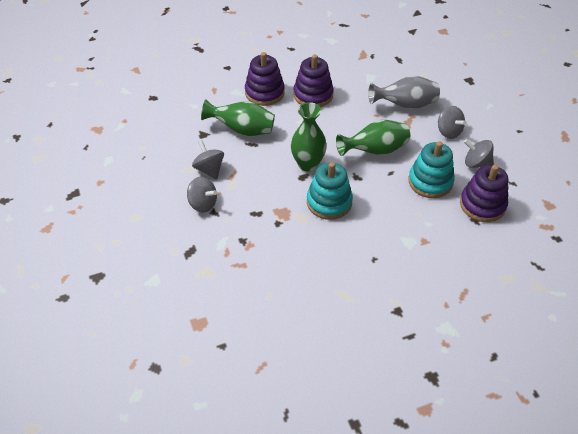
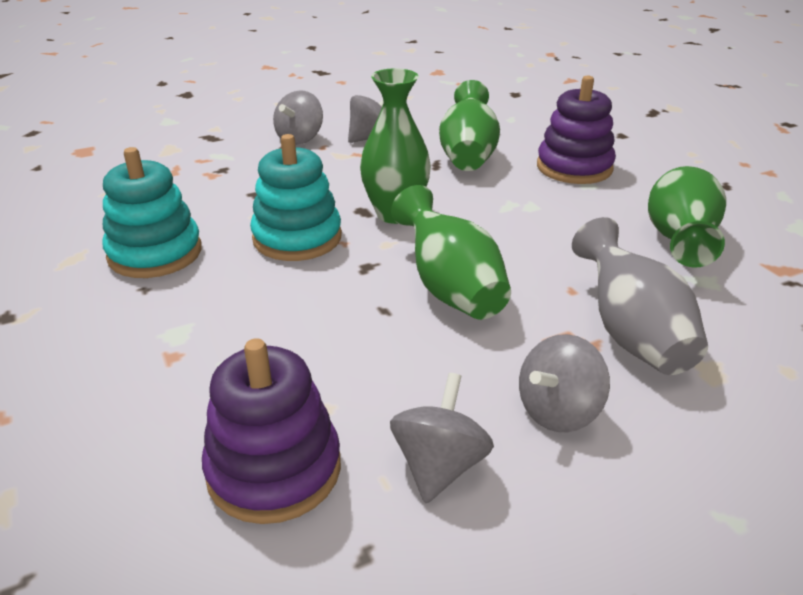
camera: 85 degrees right, 15 degrees down
purple stacking toy [293,54,334,107] -> none
turquoise stacking toy [408,141,455,198] -> turquoise stacking toy moved to [102,147,202,278]
none -> green vase [648,166,726,268]

